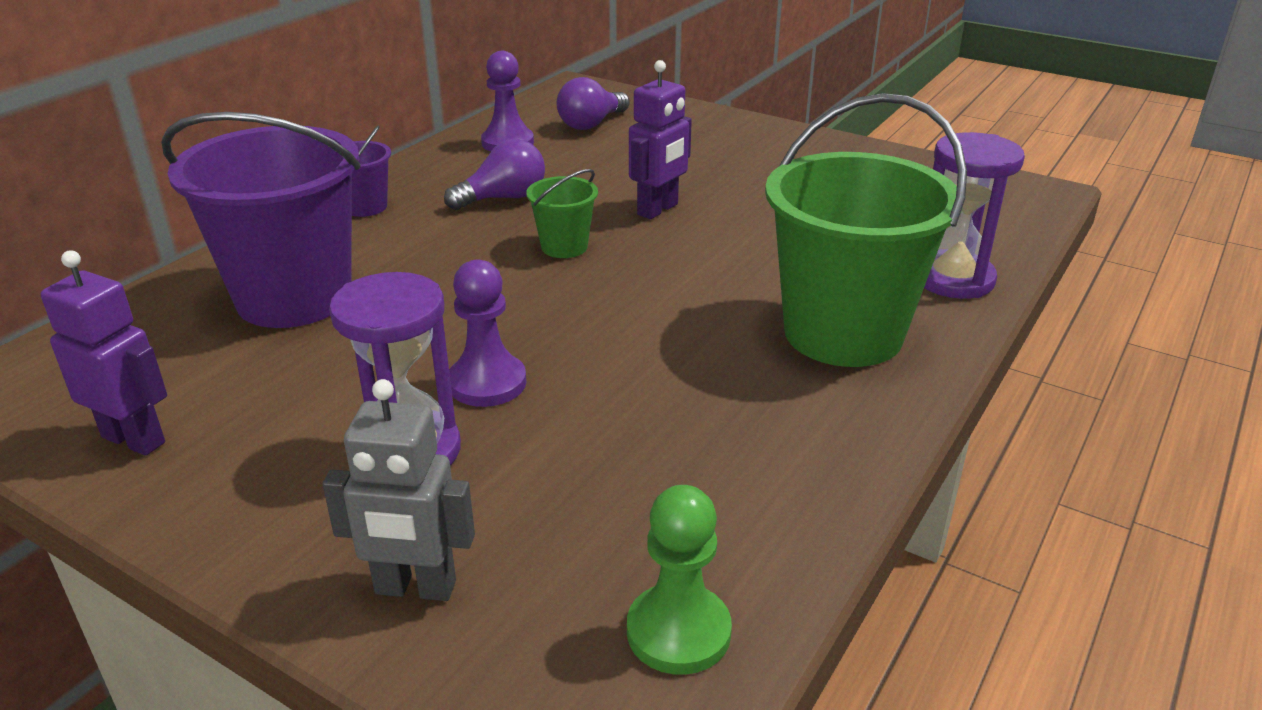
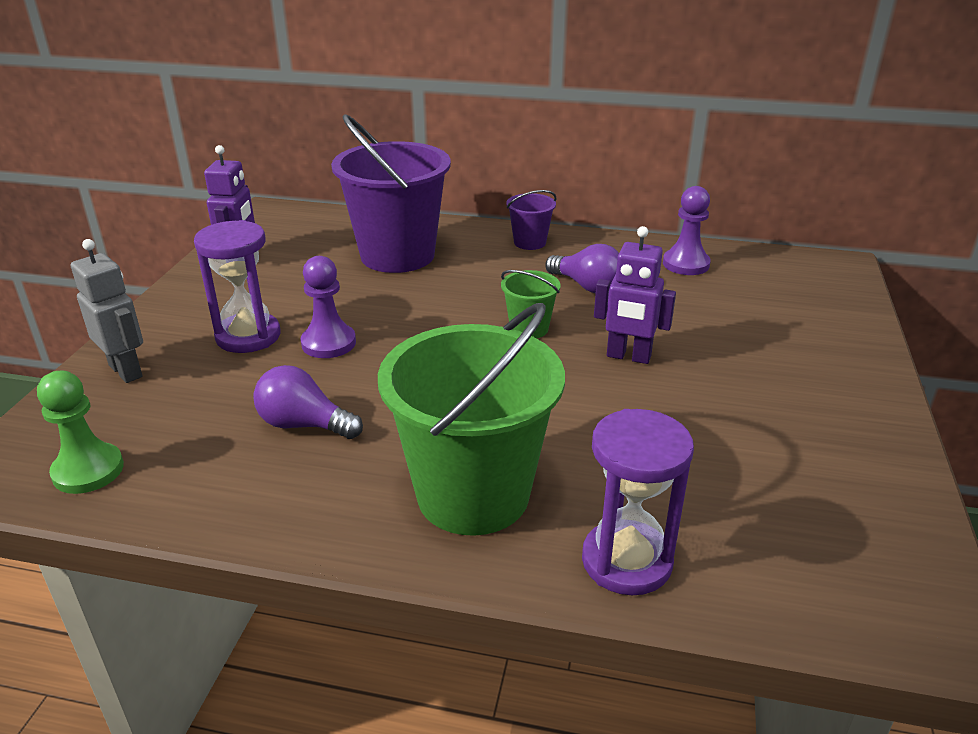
camera: 70 degrees right, 0 degrees up
grey robot [322,379,475,601] -> grey robot turned 150 degrees clockwise [71,239,143,383]
purple light bulb [557,77,630,130] -> purple light bulb moved to [253,365,363,439]

